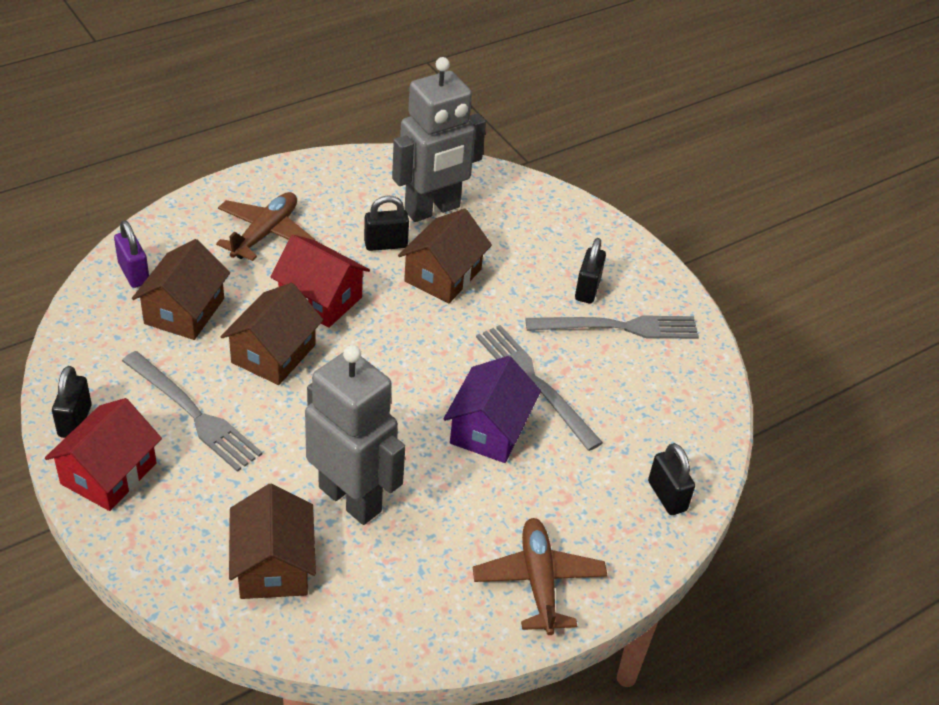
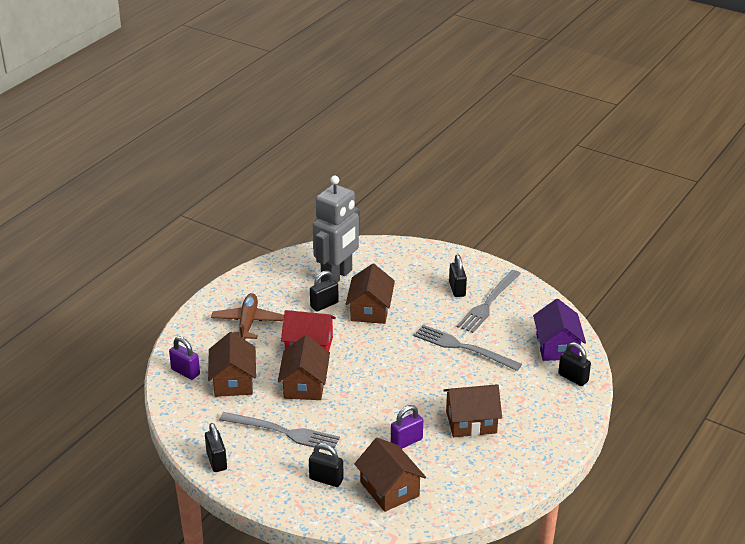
camera: 20 degrees left, 10 degrees down
red house [45,398,162,511] -> none
grey robot [305,345,405,525] -> purple padlock [391,405,423,449]
purple house [444,356,541,463] -> purple house moved to [533,299,586,361]
brown plane [473,518,608,635] -> none
grey fork [526,316,699,339] -> grey fork turned 150 degrees clockwise [457,270,521,333]
none -> black padlock [309,443,344,487]
none -> brown house [443,384,502,437]

